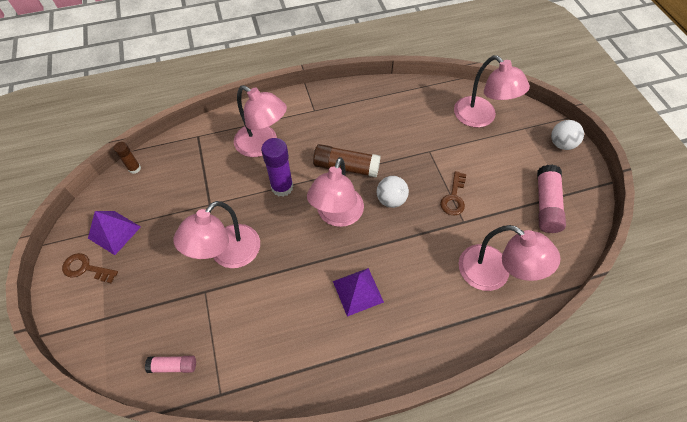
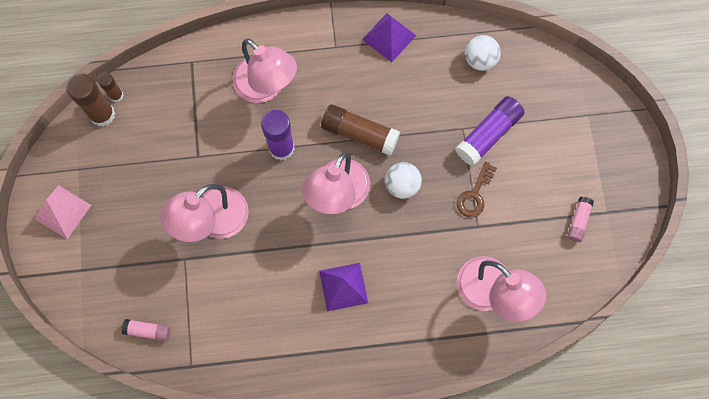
camera: 10 degrees right, 15 degrees up
brown key [62,253,118,283] -> pink pyramid [34,185,91,239]
purple pyramid [88,211,141,255] -> purple pyramid moved to [362,13,416,62]
pink lamp [454,55,530,128] -> none
pink glue stick [537,165,566,233] -> pink glue stick [567,197,594,242], size x0.56
white ball [551,120,584,150] -> white ball moved to [465,35,501,71]
none -> brown glue stick [66,74,115,127]
none -> purple glue stick [455,96,524,166]

